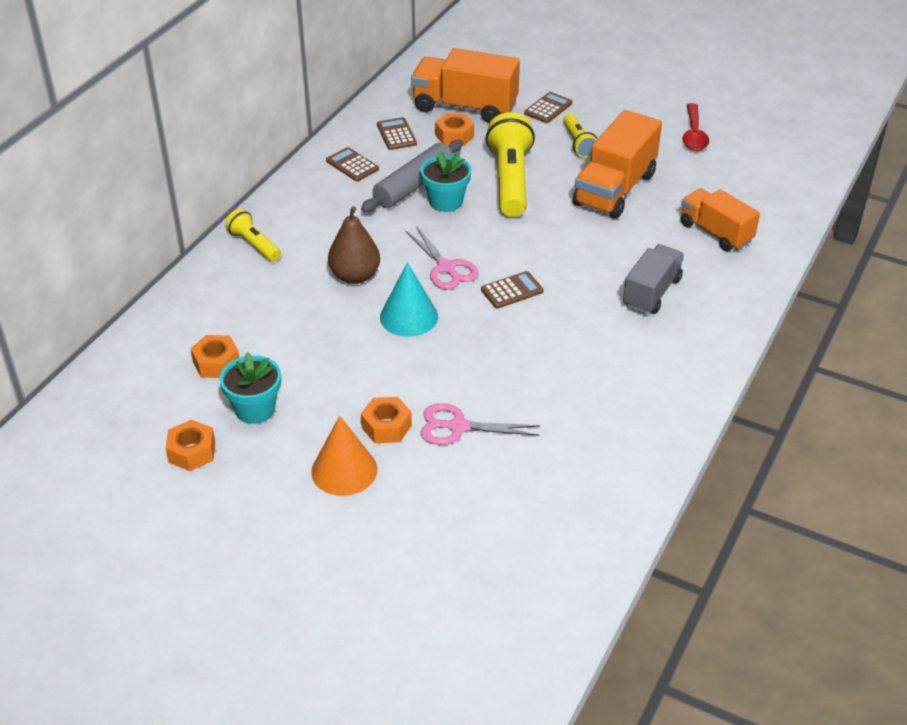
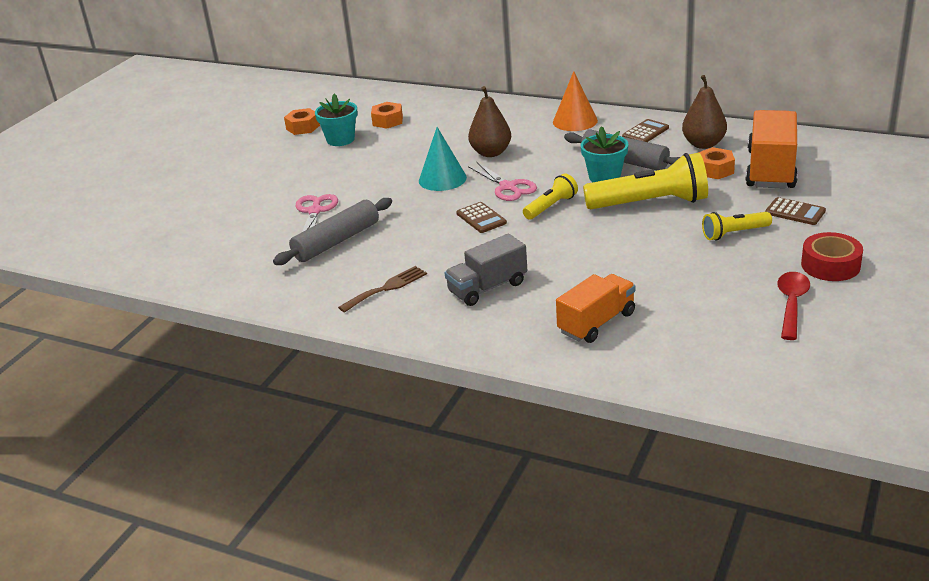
camera: 90 degrees right, 10 degrees down
yellow flashlight [225,209,281,262] -> yellow flashlight moved to [523,173,578,220]
orange cone [311,416,377,496] -> orange cone moved to [553,71,598,131]
orange nut [361,397,412,443] -> none
brown calculator [377,117,417,150] -> brown pear [682,75,727,149]
pink scissors [406,226,479,290] -> pink scissors turned 90 degrees counterclockwise [468,162,537,201]
orange truck [573,110,662,219] -> none
grey truck [623,244,684,314] -> grey truck turned 120 degrees clockwise [445,233,527,306]
red spoon [683,103,709,151] -> red spoon turned 105 degrees clockwise [777,272,810,340]
none -> grey rolling pin [273,198,392,265]
none -> brown fork [338,266,427,313]
none -> red tape [801,232,863,281]

